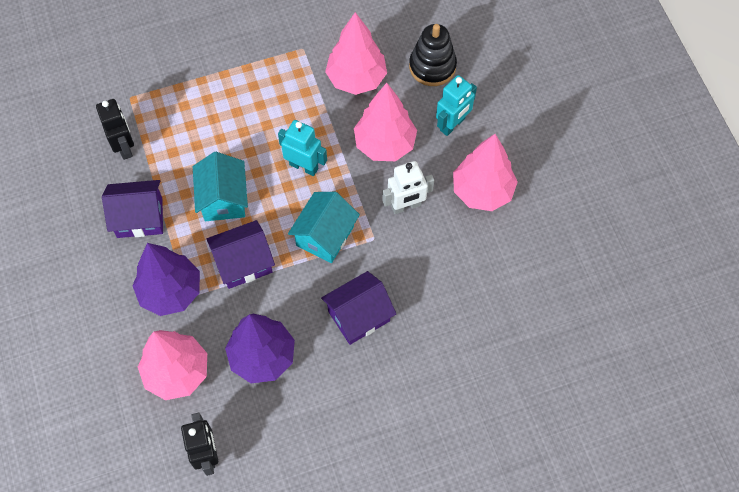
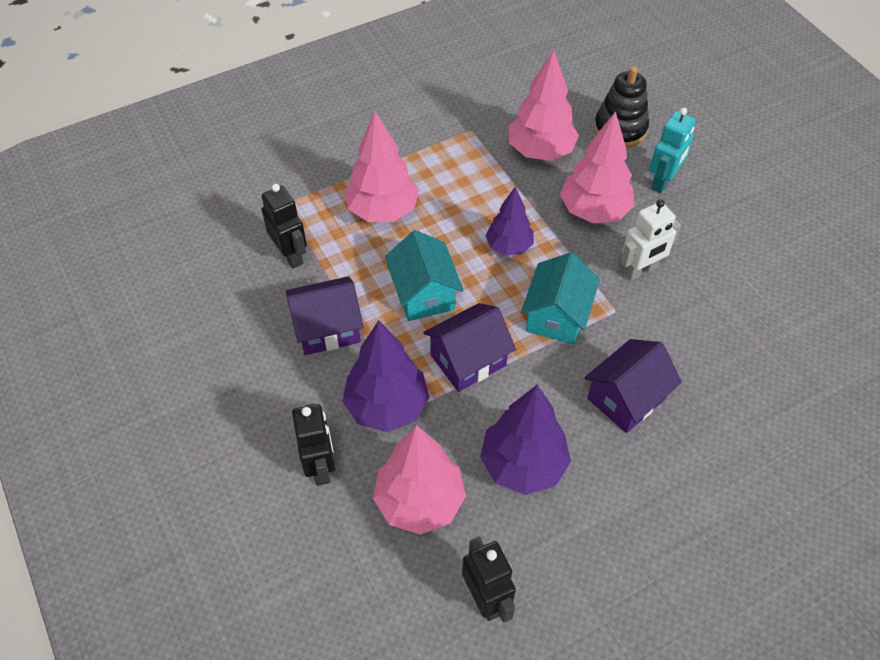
camera: 10 degrees left, 10 degrees down
turquoise robot [278,120,327,176] -> purple tree [485,187,534,256]
pink tree [453,134,518,211] -> pink tree moved to [345,111,419,222]
none -> black robot [292,403,336,486]

